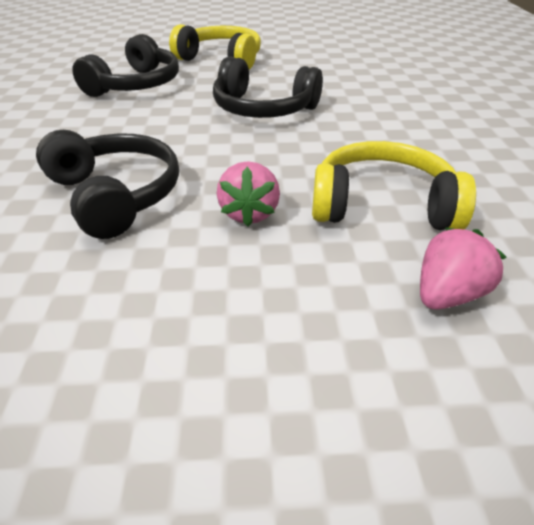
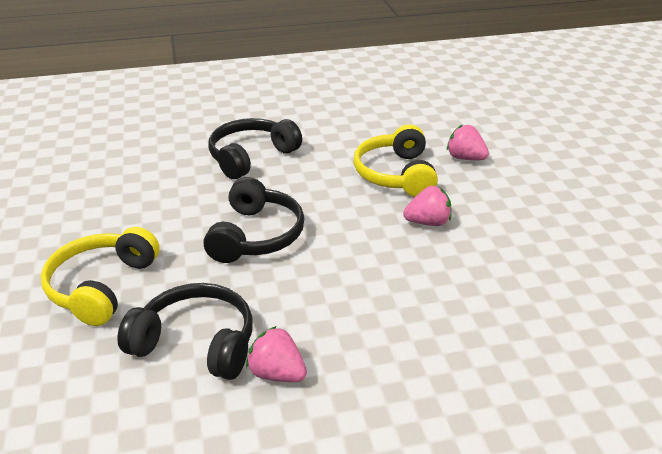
camera: 100 degrees left, 5 degrees down
black headphones [36,130,179,239] -> black headphones moved to [209,118,302,179]
none -> pink strawberry [246,326,307,382]

